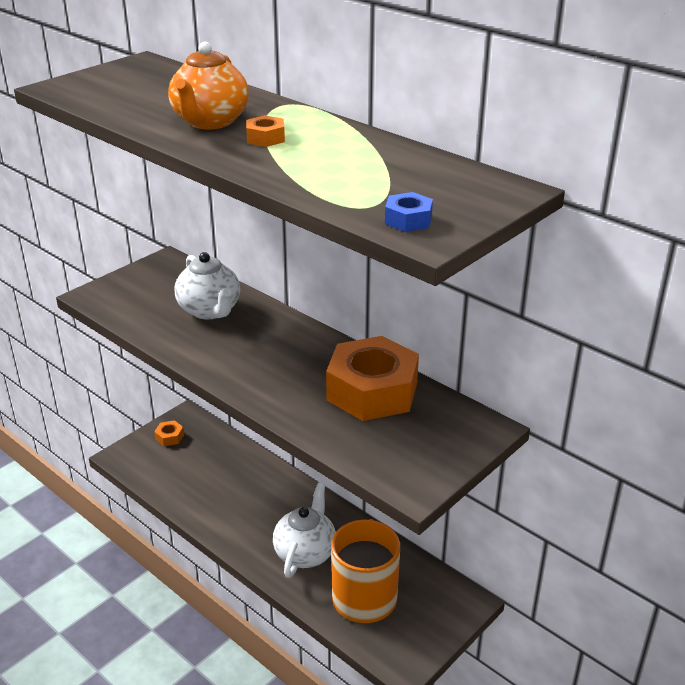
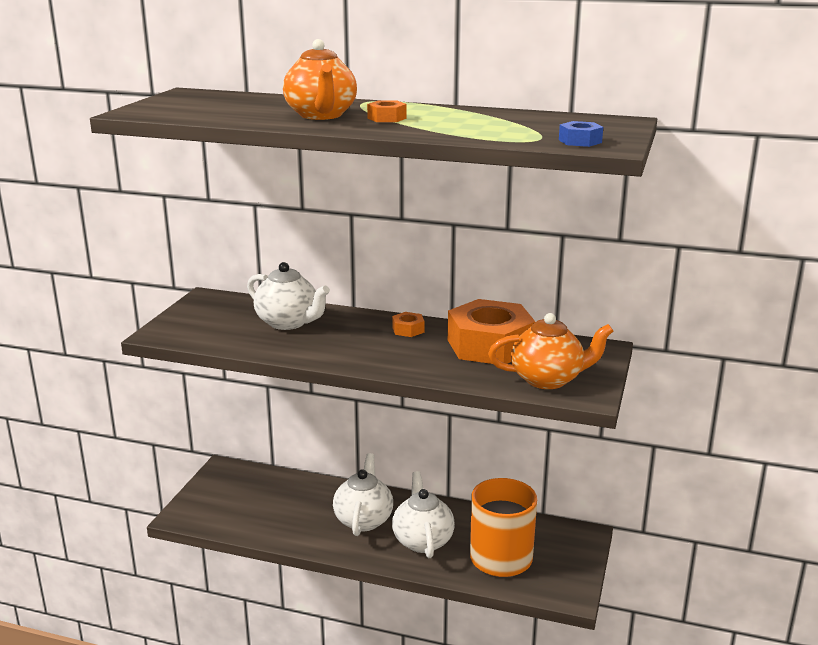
camera: 25 degrees left, 10 degrees down
orange nut [154,420,184,446] -> orange nut moved to [392,312,425,337]
none -> white teapot [333,453,393,536]
none -> orange teapot [488,313,613,389]

